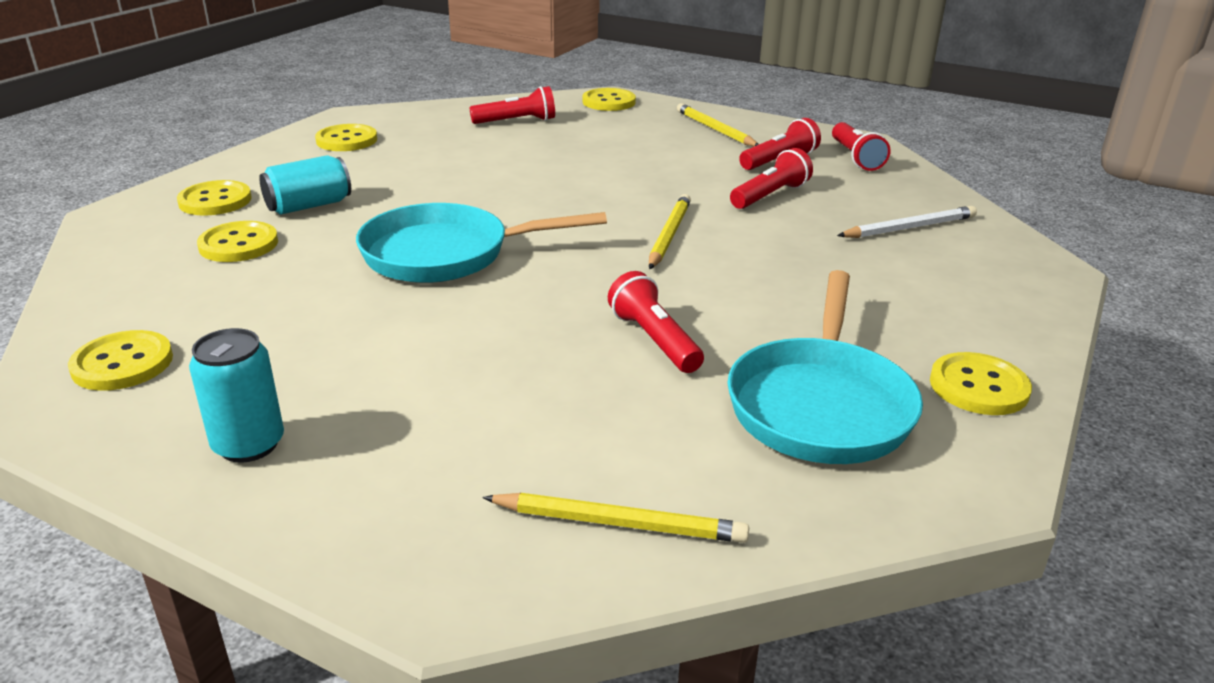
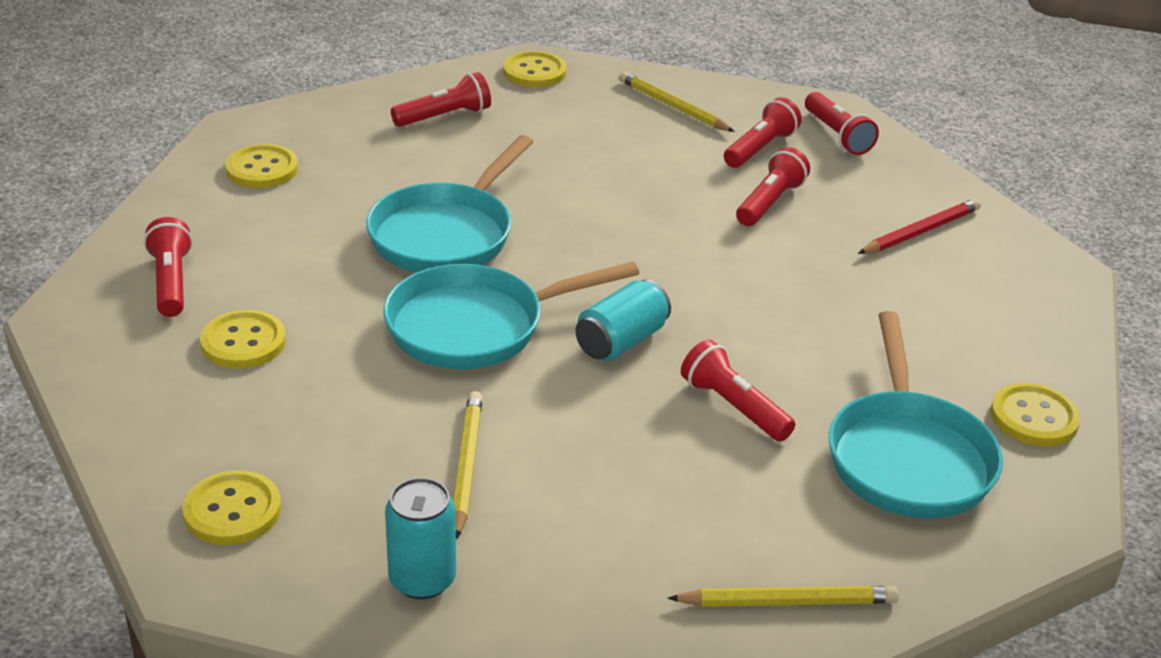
camera: 15 degrees left, 5 degrees up
yellow button [177,180,252,216] -> red flashlight [144,217,193,317]
turquoise can [259,155,351,215] -> turquoise can moved to [575,279,671,361]
yellow pencil [649,194,691,269] -> yellow pencil moved to [454,391,483,539]
white pencil [837,206,977,238] -> red pencil [858,198,981,254]
none -> turquoise pan [366,135,533,272]

